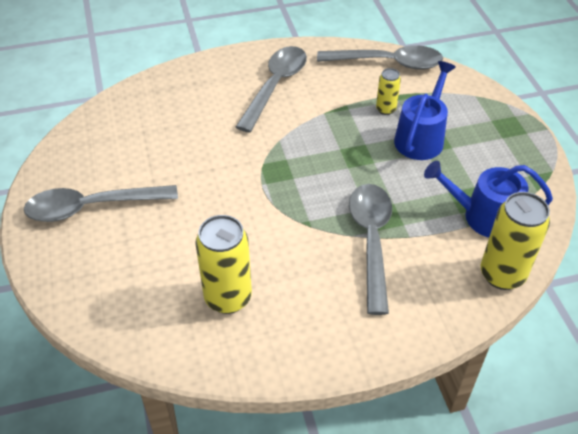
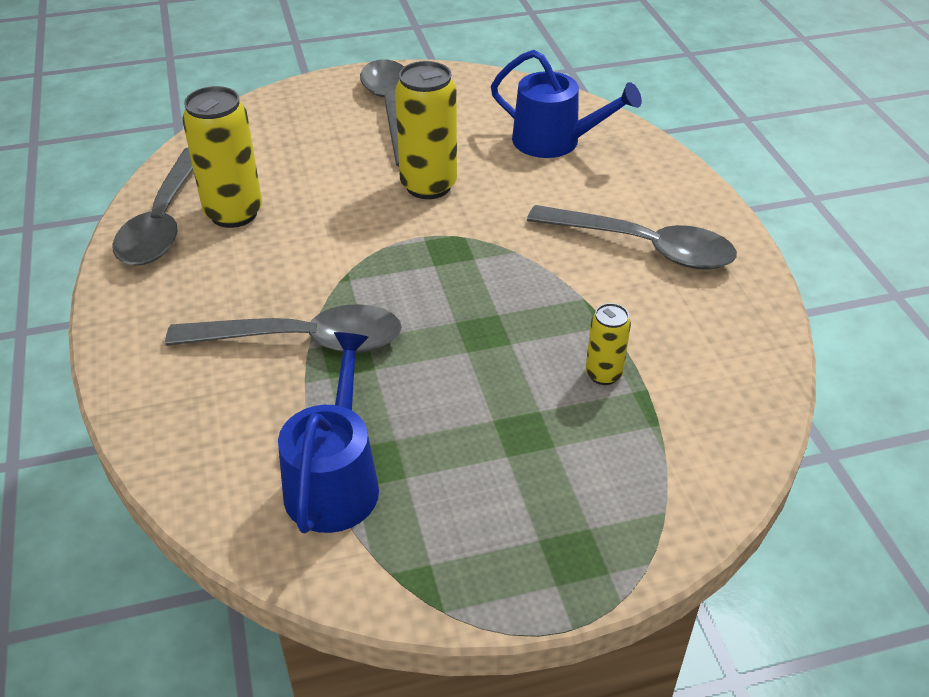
camera: 90 degrees right, 5 degrees down
grey spoon [317,45,443,70] -> grey spoon moved to [113,148,193,265]
blue watering can [394,61,456,160] -> blue watering can moved to [491,50,642,158]
yellow can [481,192,550,290] -> yellow can moved to [395,61,457,199]

